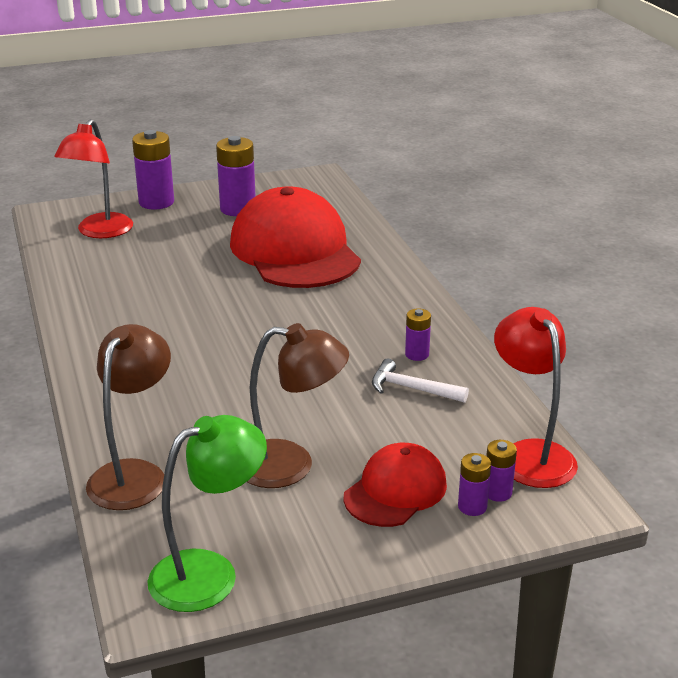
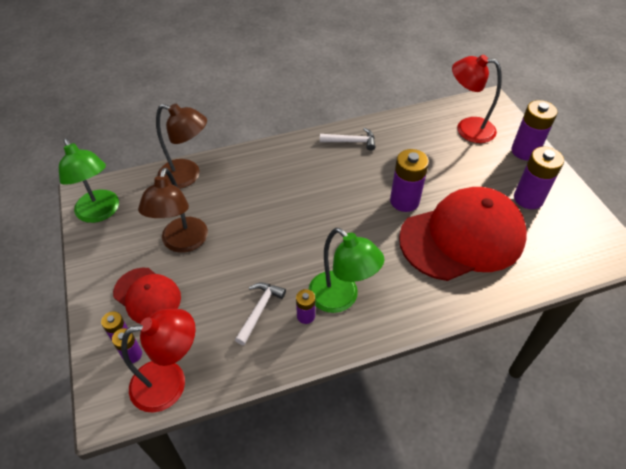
camera: 90 degrees right, 20 degrees up
none -> green lamp [308,228,384,313]
none -> white hammer [320,128,375,151]
none -> purple battery [390,149,429,212]

